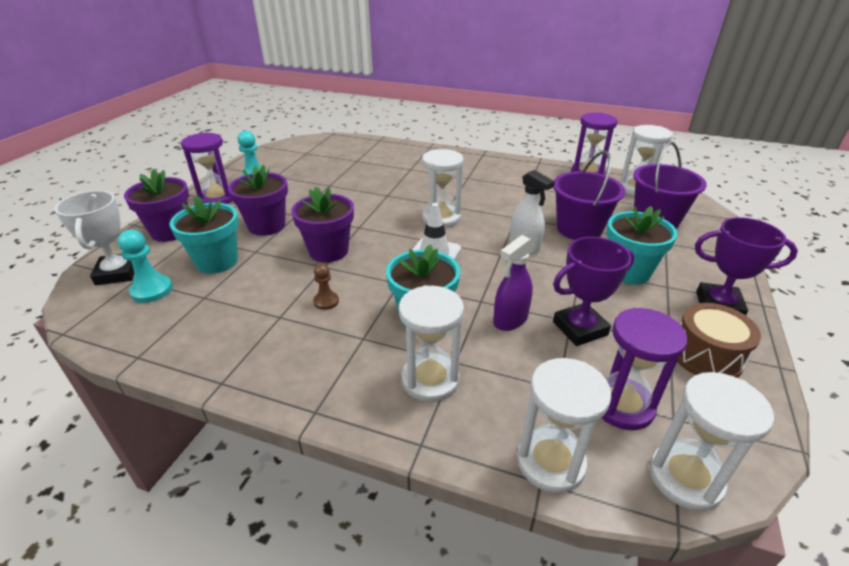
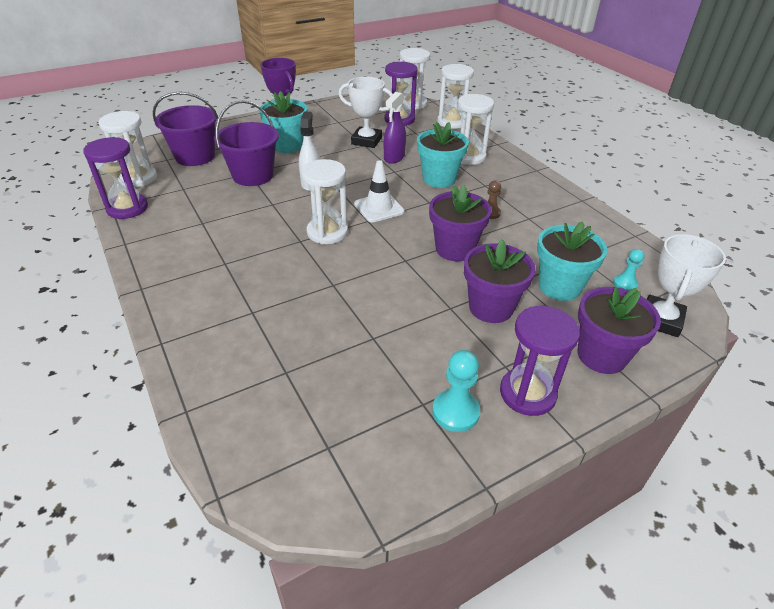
camera: 140 degrees left, 5 degrees up
turquoise pawn [118,230,173,303] -> turquoise pawn [613,249,644,291], size x0.63
purple spray bottle [493,235,535,331] -> purple spray bottle turned 120 degrees clockwise [384,92,406,164]
purple trophy [553,237,634,346] -> white trophy [338,77,393,148]
brown drum [677,303,761,378] -> none

